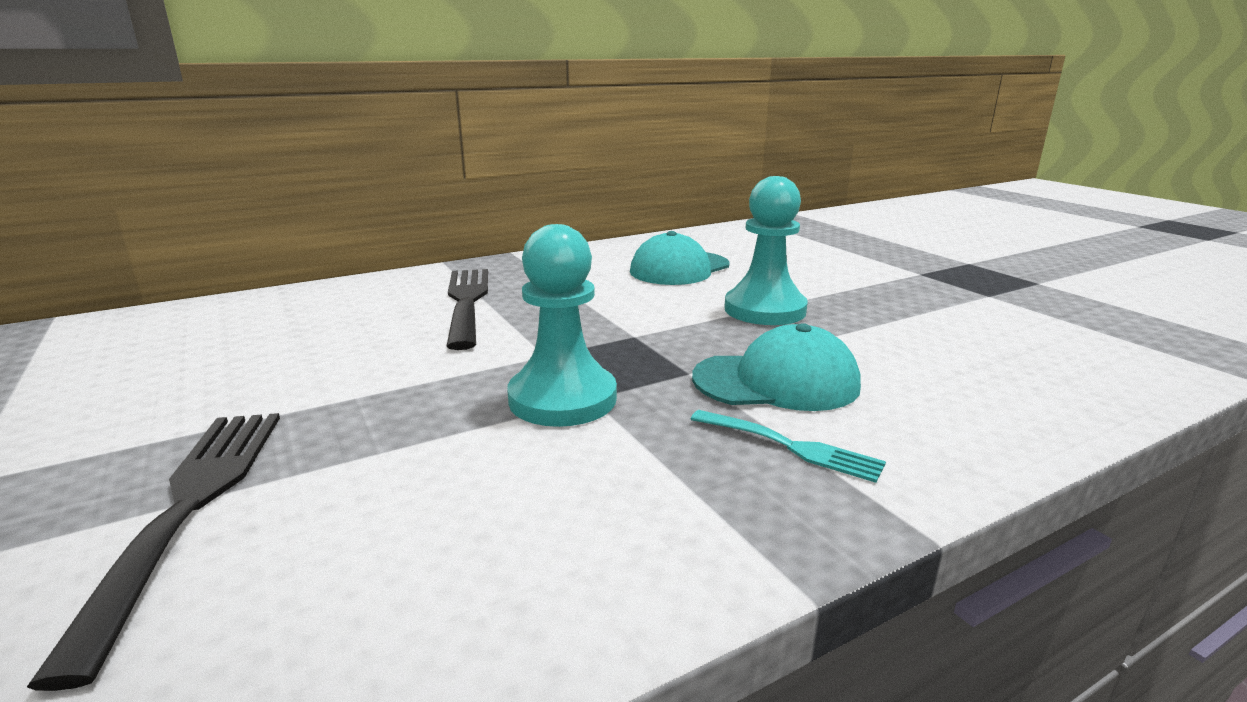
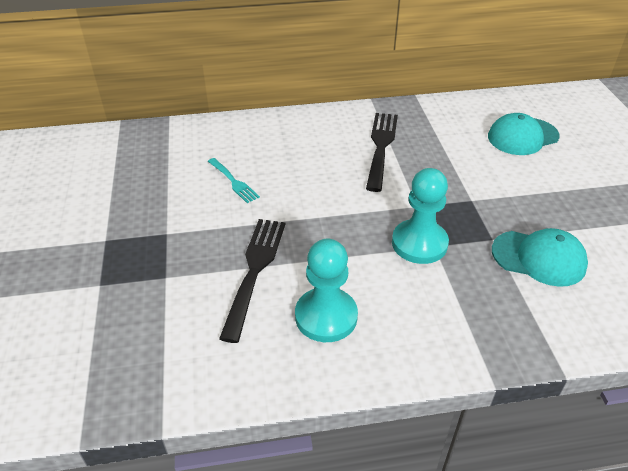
camera: 20 degrees right, 20 degrees up
turquoise fork [691,410,886,483] -> turquoise fork moved to [208,158,260,203]
turquoise pawn [724,176,808,325] -> turquoise pawn moved to [295,239,358,342]

